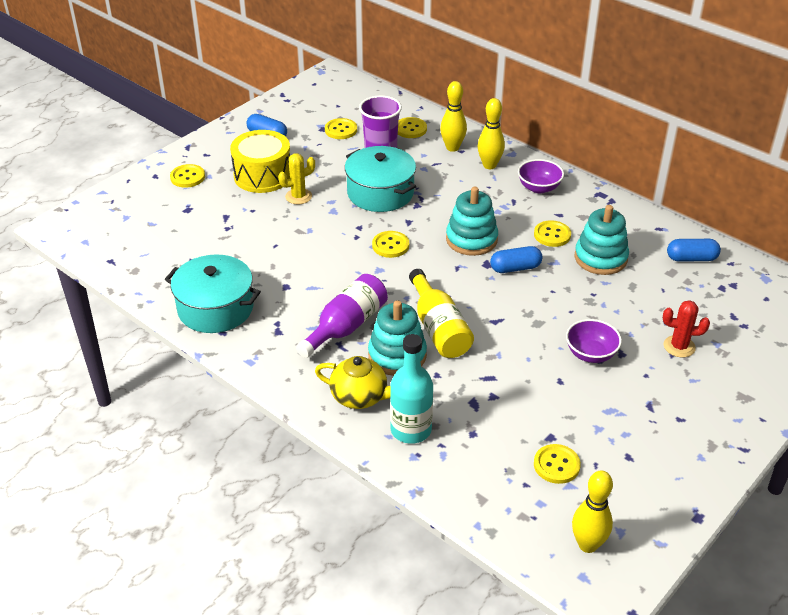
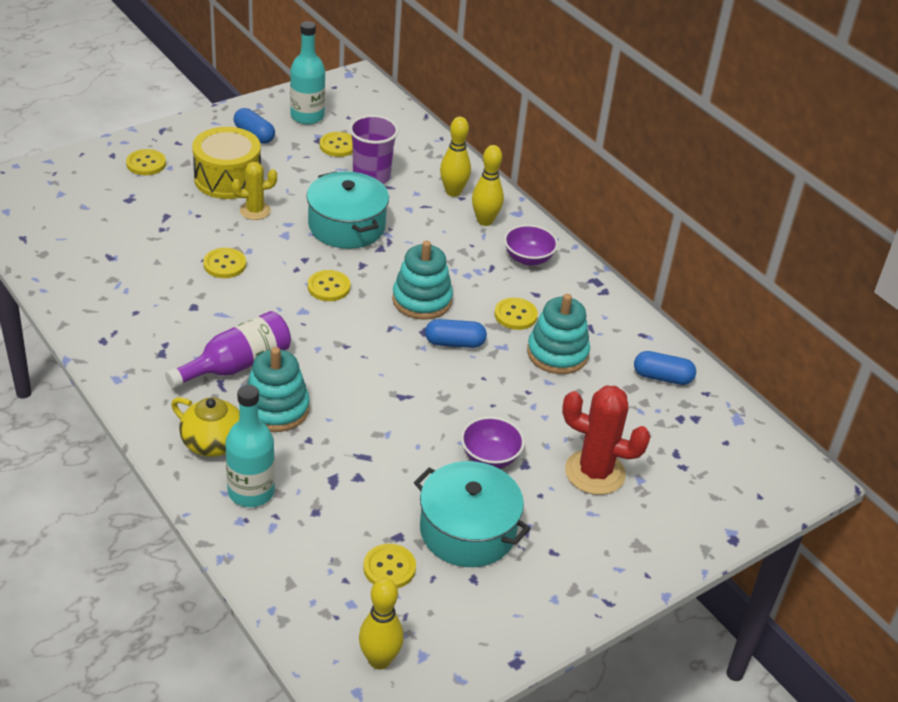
camera: 10 degrees right, 0 degrees up
turquoise pot [165,255,261,333] -> turquoise pot moved to [414,461,531,567]
yellow button [398,117,427,138] -> yellow button moved to [203,248,246,278]
yellow bottle [409,269,474,358] -> none
red cactus [663,300,710,357] -> red cactus [562,385,651,495], size x1.66
none -> turquoise bottle [290,21,325,124]

